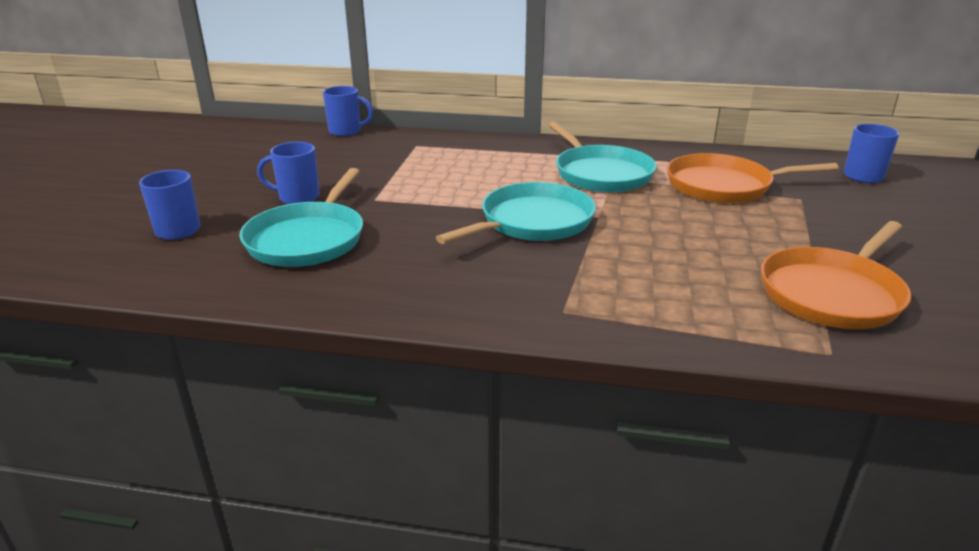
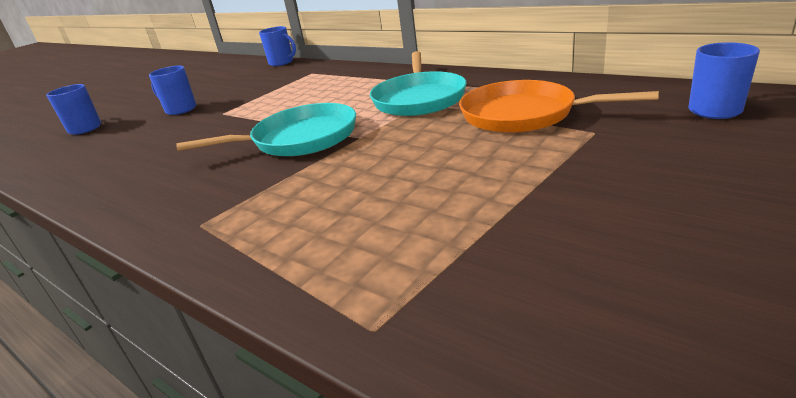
camera: 30 degrees right, 0 degrees up
turquoise pan [239,168,363,267] -> none
orange pan [761,221,911,329] -> none

